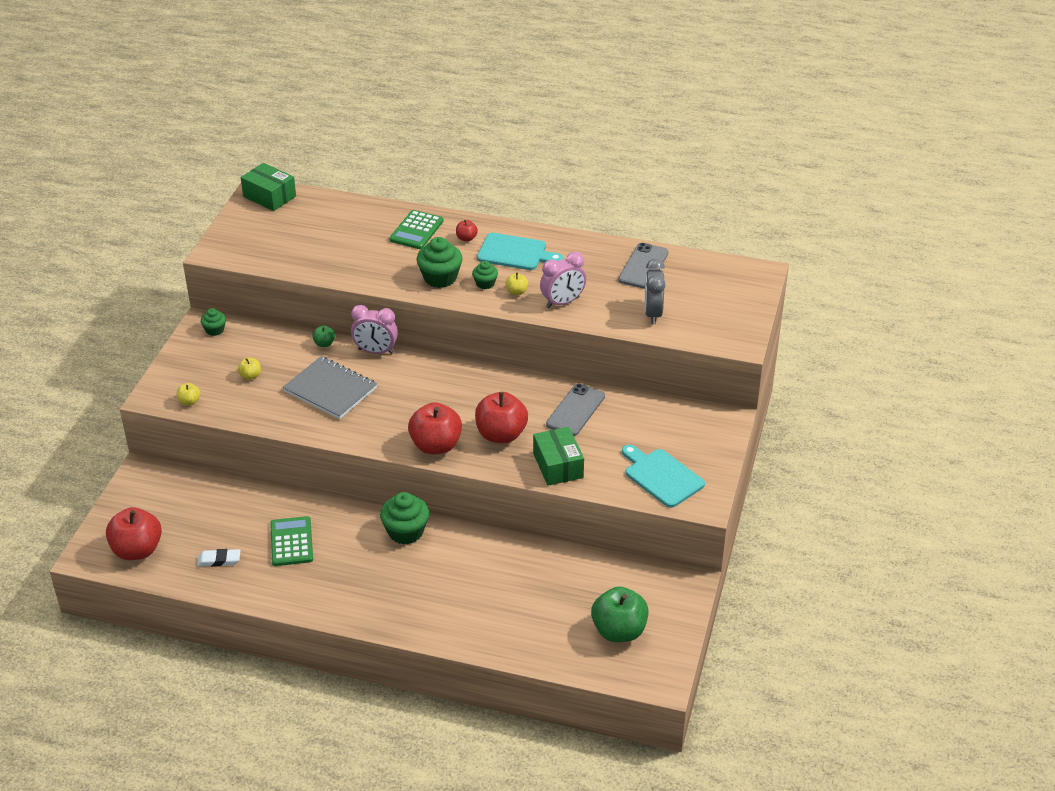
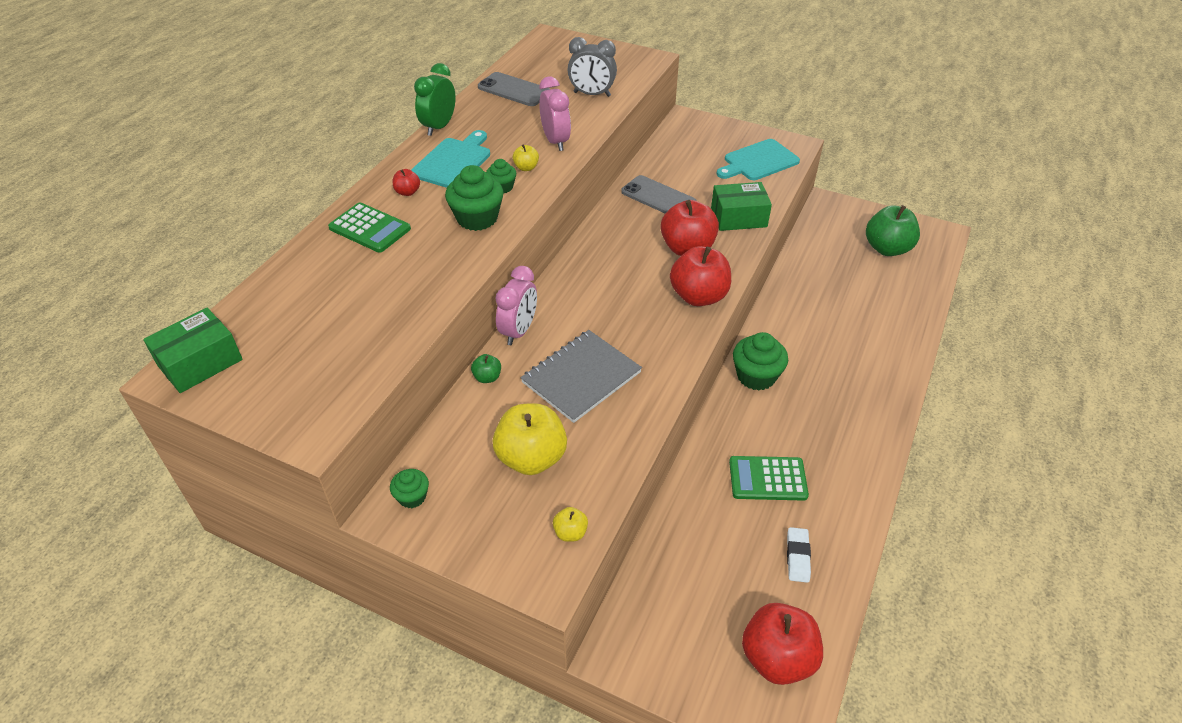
camera: 80 degrees left, 5 degrees up
yellow apple [238,358,261,380] -> yellow apple [493,403,567,475], size x2.22
none -> green clock [414,63,456,136]

